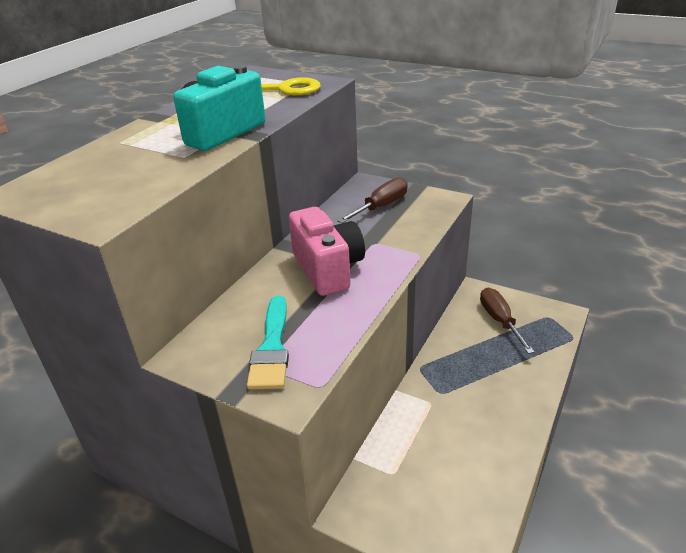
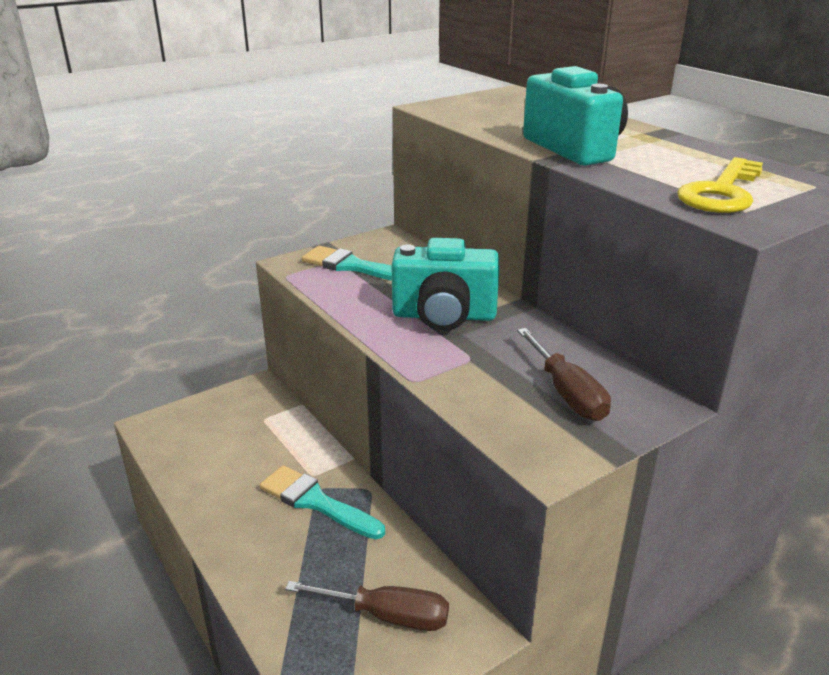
camera: 115 degrees right, 5 degrees down
pink camera [289,207,365,296] -> turquoise camera [392,238,500,331]
none -> turquoise brush [260,465,385,539]

